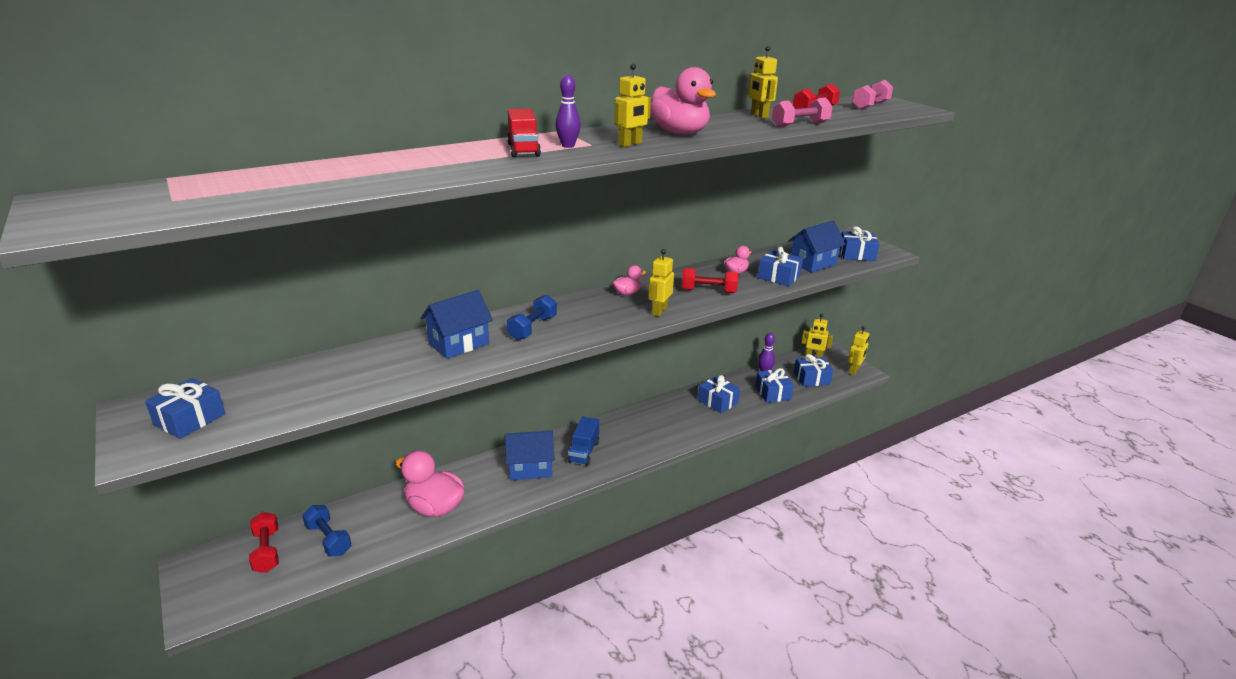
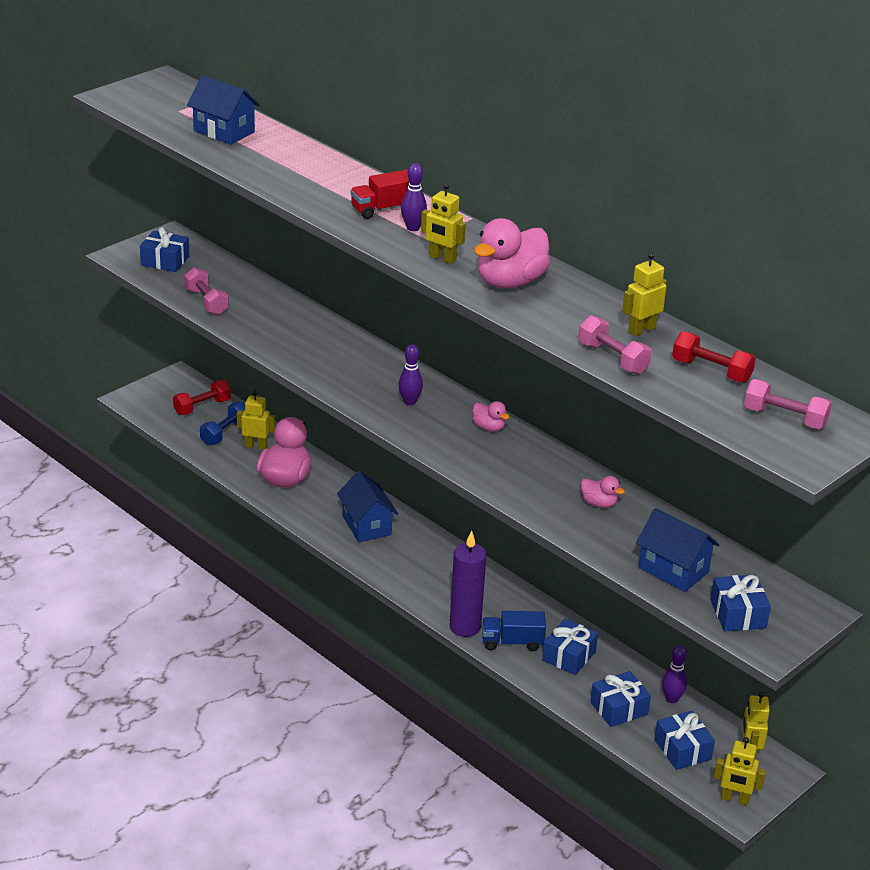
camera: 75 degrees right, 5 degrees up
blue house [421,290,493,359] -> blue house moved to [187,75,260,145]
blue dumbbell [507,295,557,340] -> none
blue truck [567,417,599,466] -> blue truck moved to [482,611,546,651]
yellow robot [649,249,674,316] -> yellow robot moved to [237,390,276,450]
red dumbbell [682,268,738,293] -> none
blue gift [757,247,803,286] -> none
none -> pink dumbbell [184,267,229,315]
none -> purple bowling pin [398,344,423,405]
none -> purple candle [450,531,486,637]

